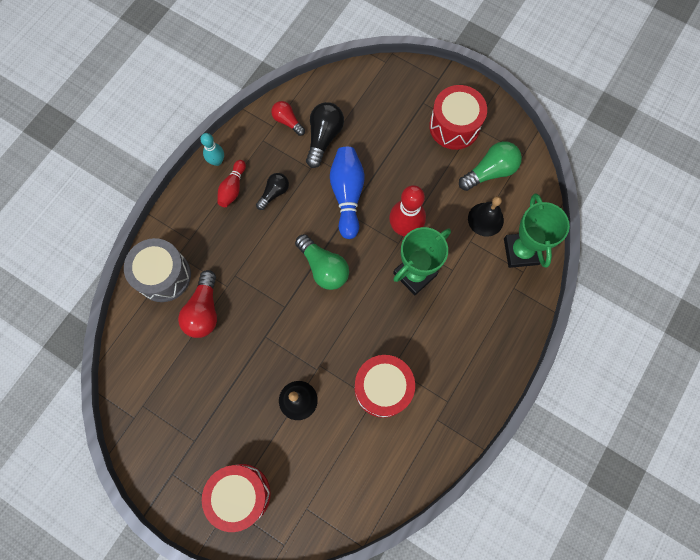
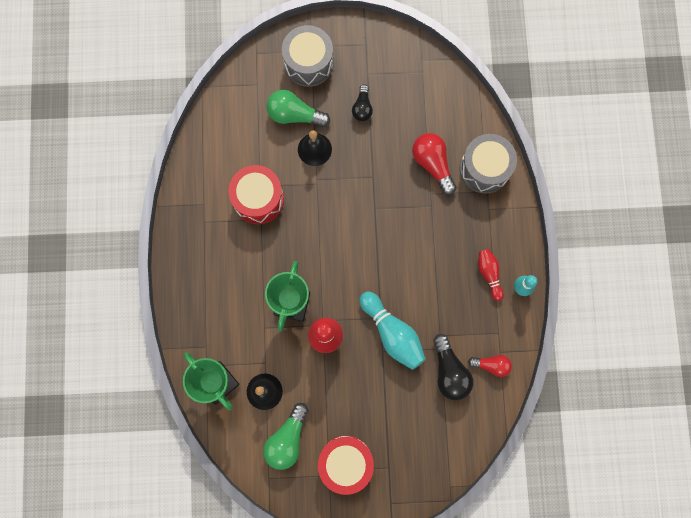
camera: 145 degrees right, 5 degrees up
red drum [202,464,271,532] -> grey drum [282,25,333,87]
black light bulb [256,173,289,210] -> black light bulb moved to [352,84,373,121]
green light bulb [295,234,349,290] -> green light bulb moved to [266,90,330,127]
blue bowling pin [330,147,365,239] -> turquoise bowling pin [359,291,426,370]

